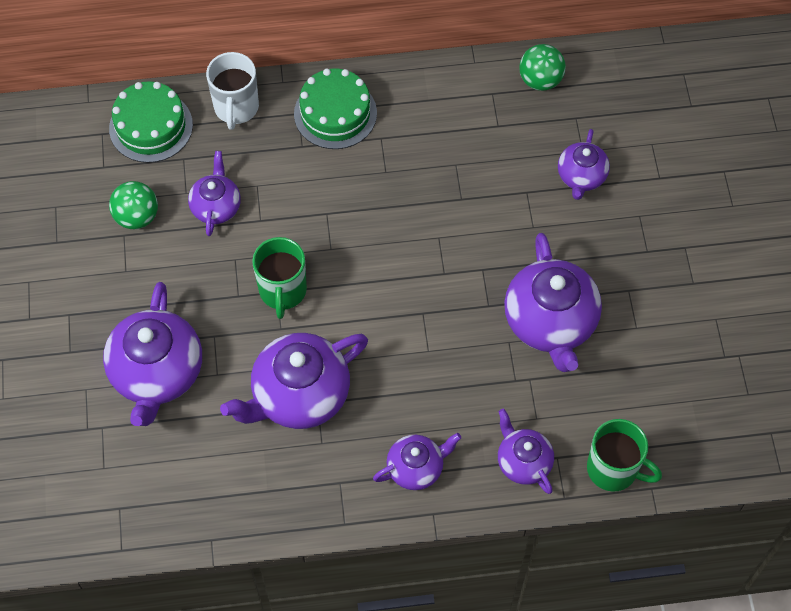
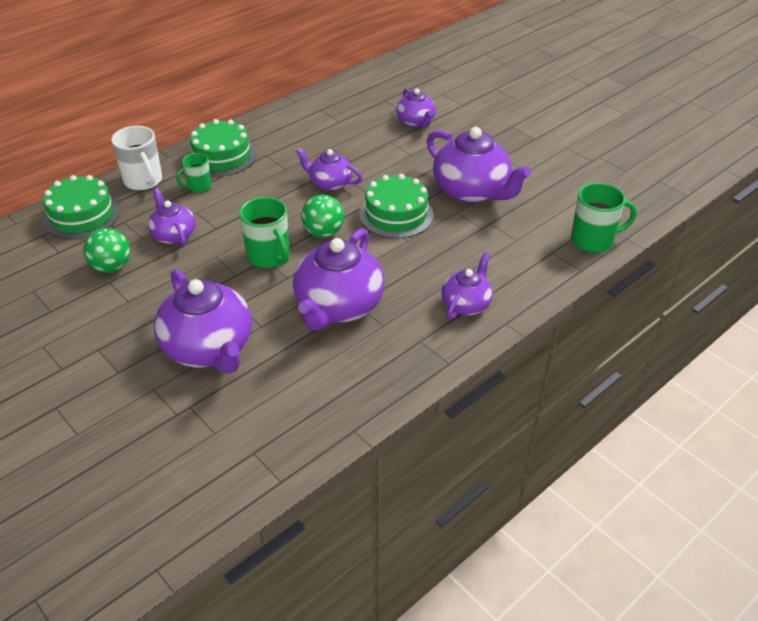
camera: 35 degrees left, 20 degrees down
purple teapot [498,409,554,494] -> purple teapot moved to [296,148,363,191]
green ball [519,44,566,91] -> green ball moved to [301,195,344,238]
none -> green mug [176,153,212,193]
none -> green cake [360,174,433,238]

